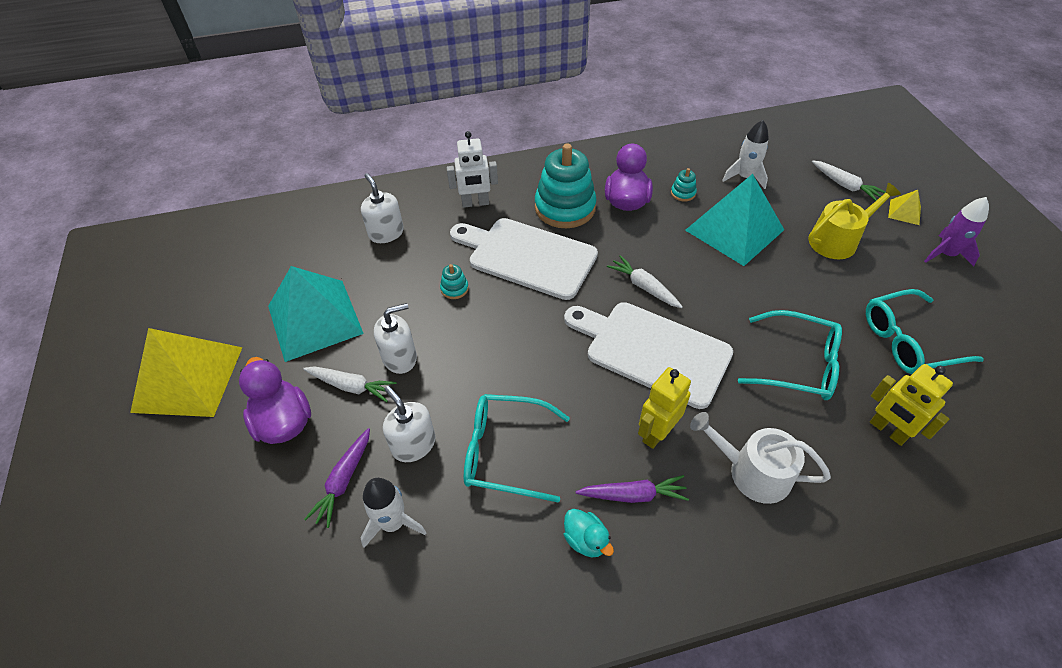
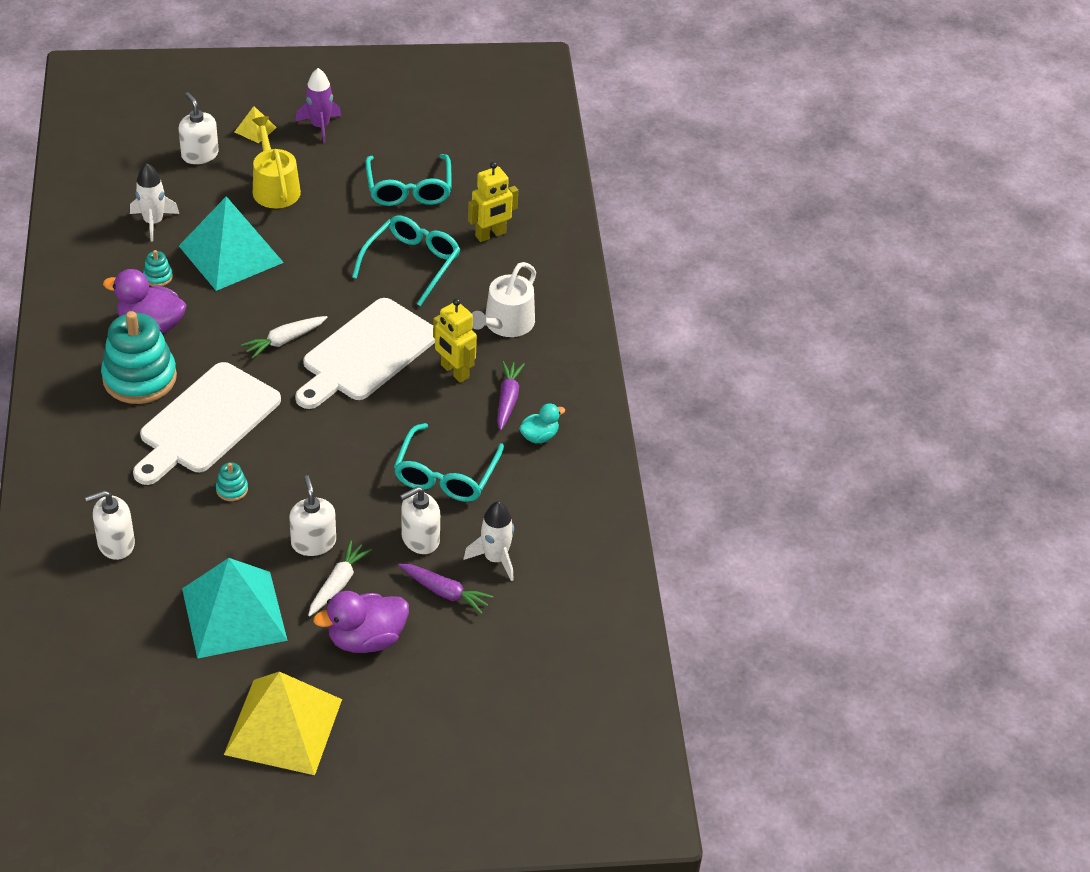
camera: 85 degrees left, 5 degrees down
white robot [447,131,498,208] -> none
white carrot [812,160,886,201] -> white soap dispenser [179,92,219,164]

